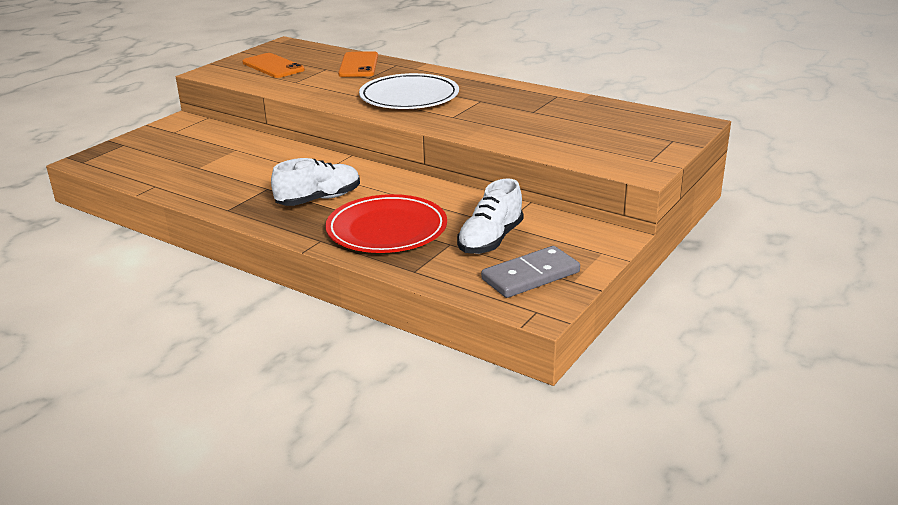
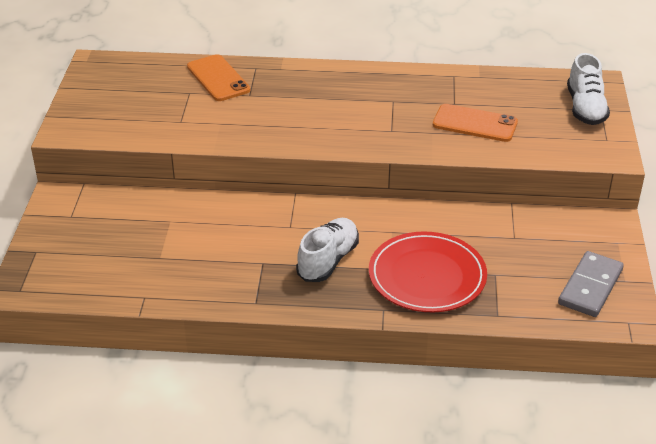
camera: 30 degrees left, 10 degrees up
orange phone [243,53,305,78] -> orange phone moved to [433,104,518,142]
white plate [359,73,459,109] -> none
white shoe [457,178,524,254] -> white shoe moved to [567,53,610,125]

